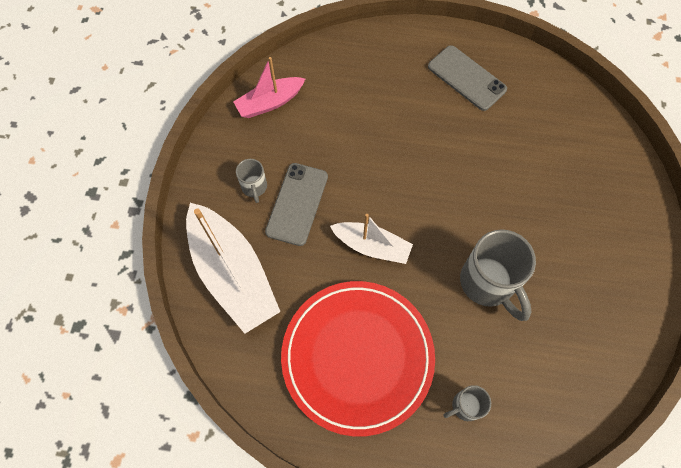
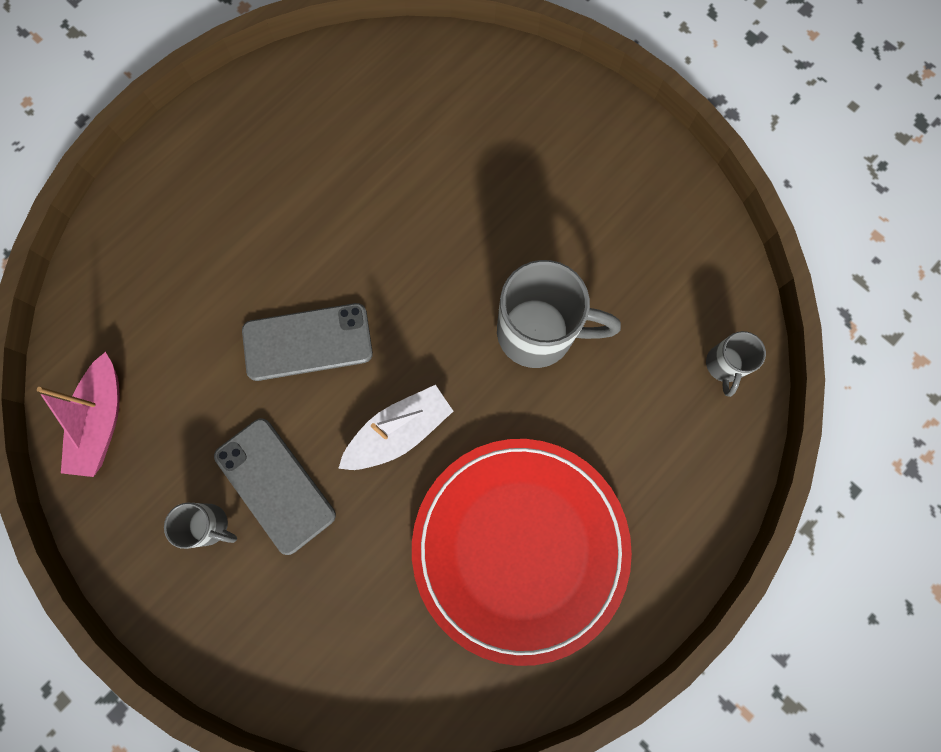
camera: 55 degrees left, 10 degrees up
white boat [186,203,280,334] -> none
grey phone [428,45,507,111] -> grey phone moved to [242,303,373,381]
grey mug [443,385,491,421] -> grey mug moved to [706,331,766,397]

